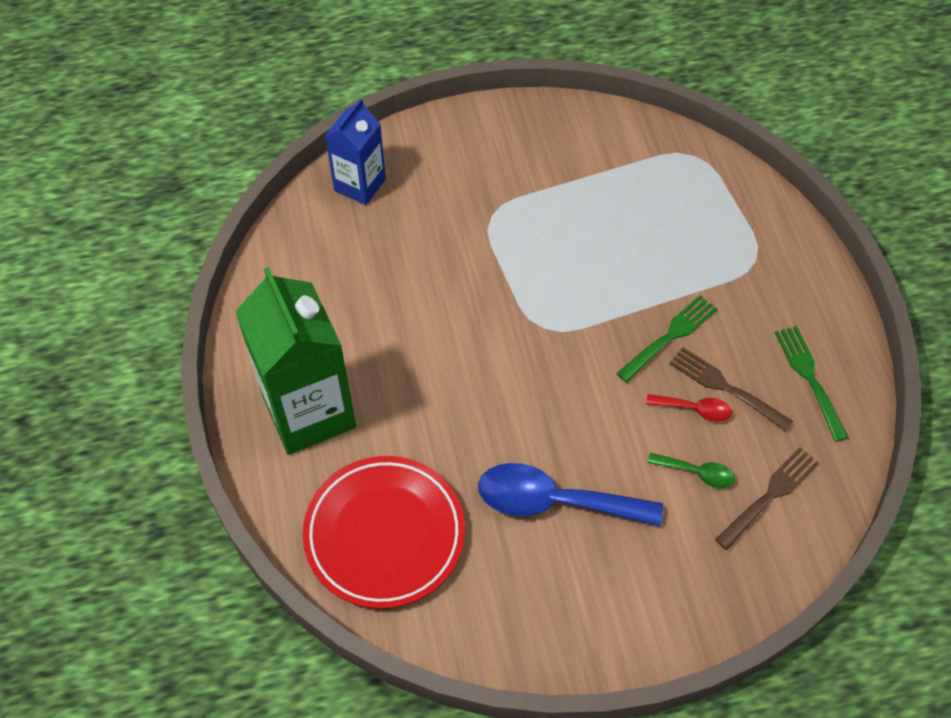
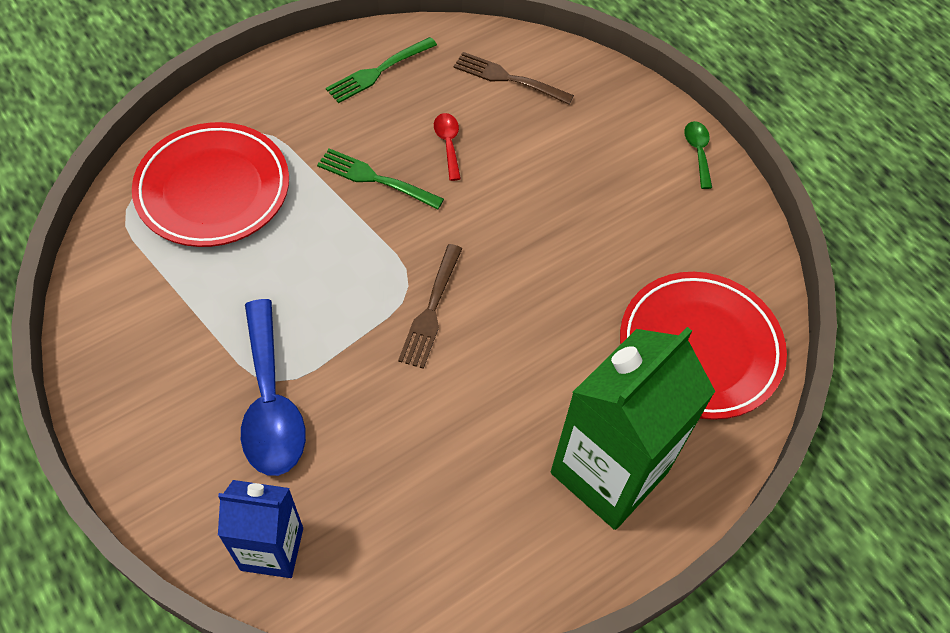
camera: 115 degrees left, 0 degrees up
blue spoon [478,463,663,527] -> blue spoon moved to [241,299,306,476]
green spoon [648,453,735,488] -> green spoon moved to [684,121,712,189]
brown fork [669,347,793,432] -> brown fork moved to [398,244,462,369]
none -> red plate [132,122,289,247]

